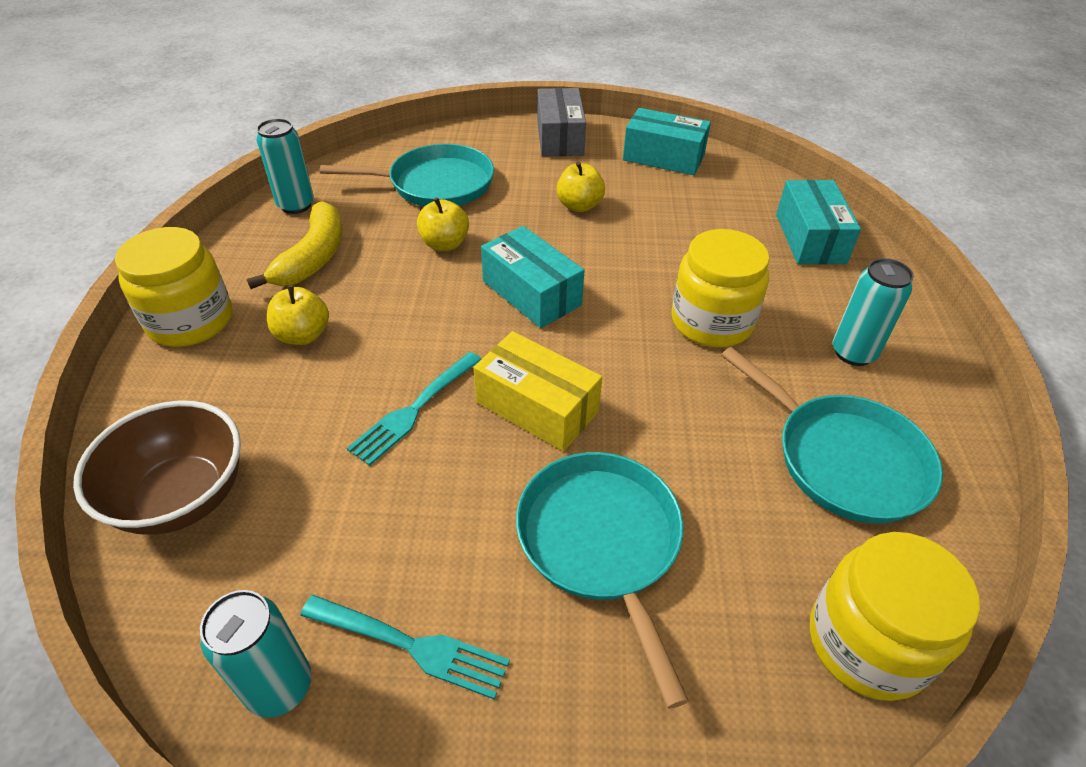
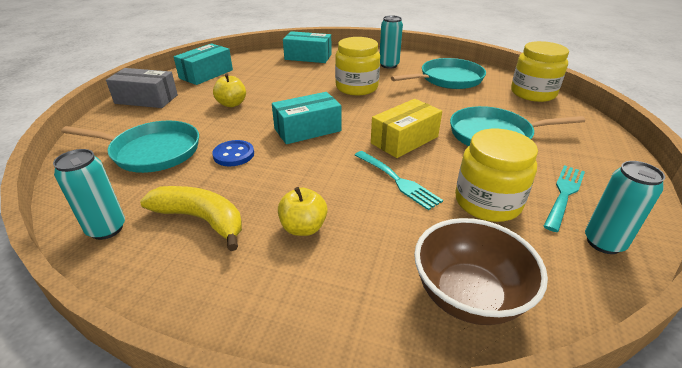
camera: 75 degrees left, 10 degrees down
yellow jar [115,227,232,347] -> yellow jar moved to [455,129,538,222]
turquoise pan [320,144,494,207] -> turquoise pan turned 90 degrees clockwise [61,121,199,173]
yellow apple [417,197,469,251] -> blue button [212,140,254,166]

